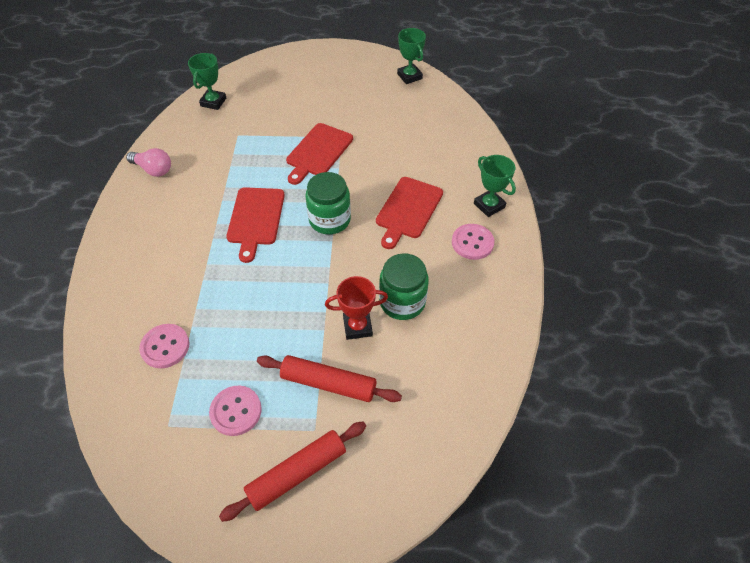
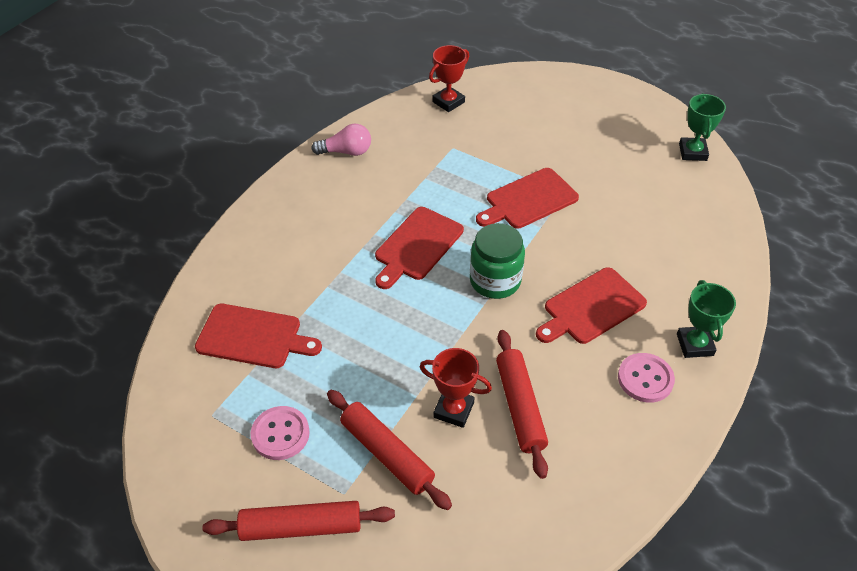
camera: 30 degrees right, 5 degrees down
pink light bulb [126,148,171,177] -> pink light bulb turned 60 degrees counterclockwise [311,123,371,156]
pink button [139,324,190,369] -> red cutting board [195,304,322,368]
green trophy [188,53,226,110] -> red trophy [429,45,469,112]
green jar [379,253,429,320] -> red rolling pin [496,330,548,479]

